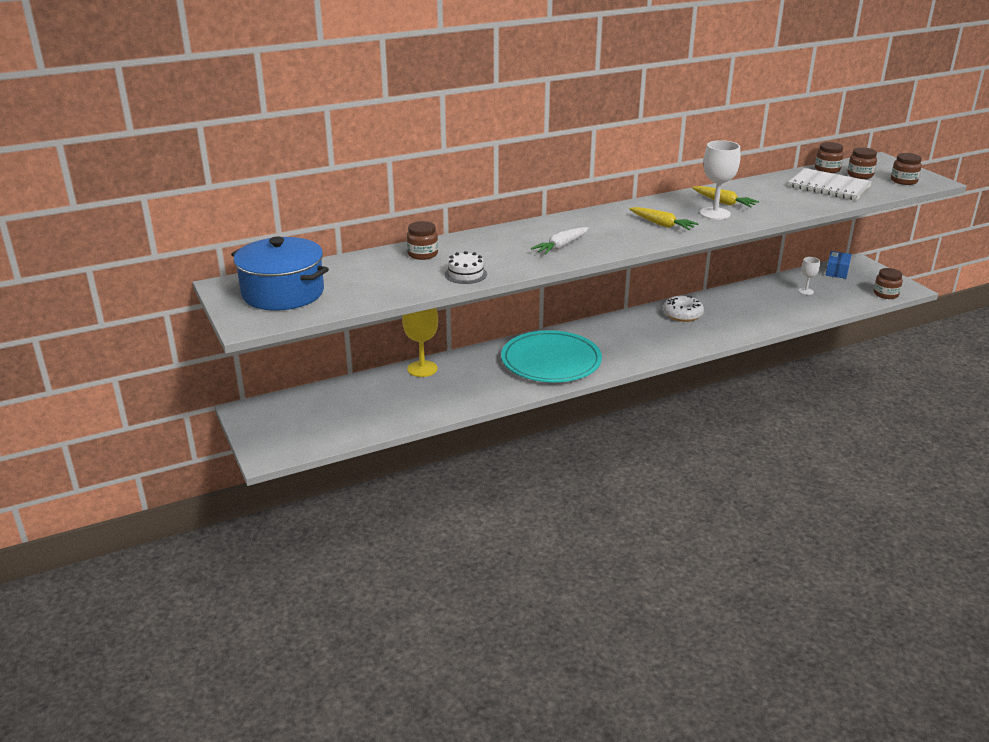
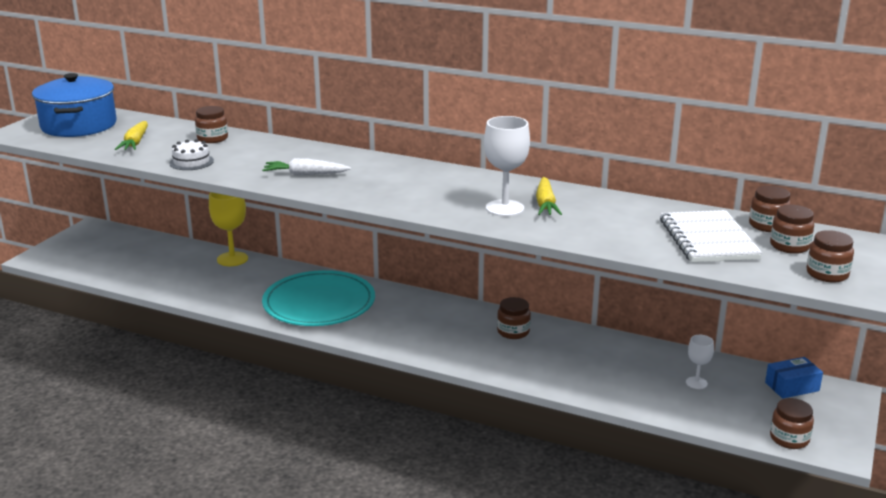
camera: 50 degrees right, 5 degrees down
yellow carrot [629,207,699,230] -> yellow carrot moved to [115,121,148,150]
white donut [663,296,704,322] -> brown jar [497,297,531,339]

